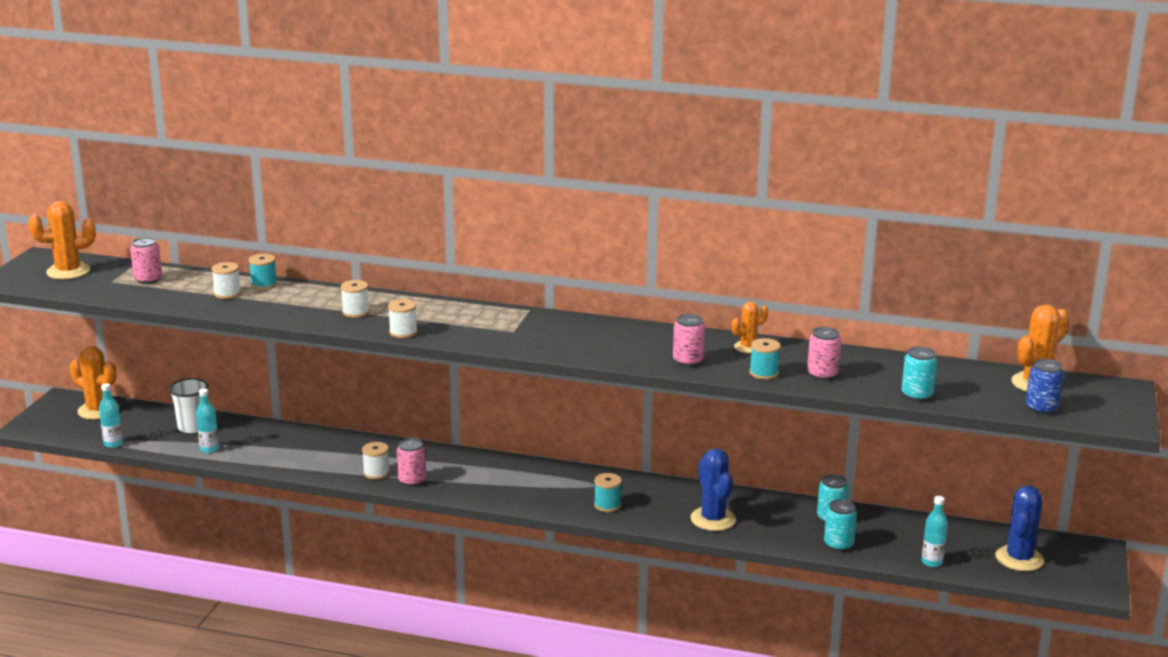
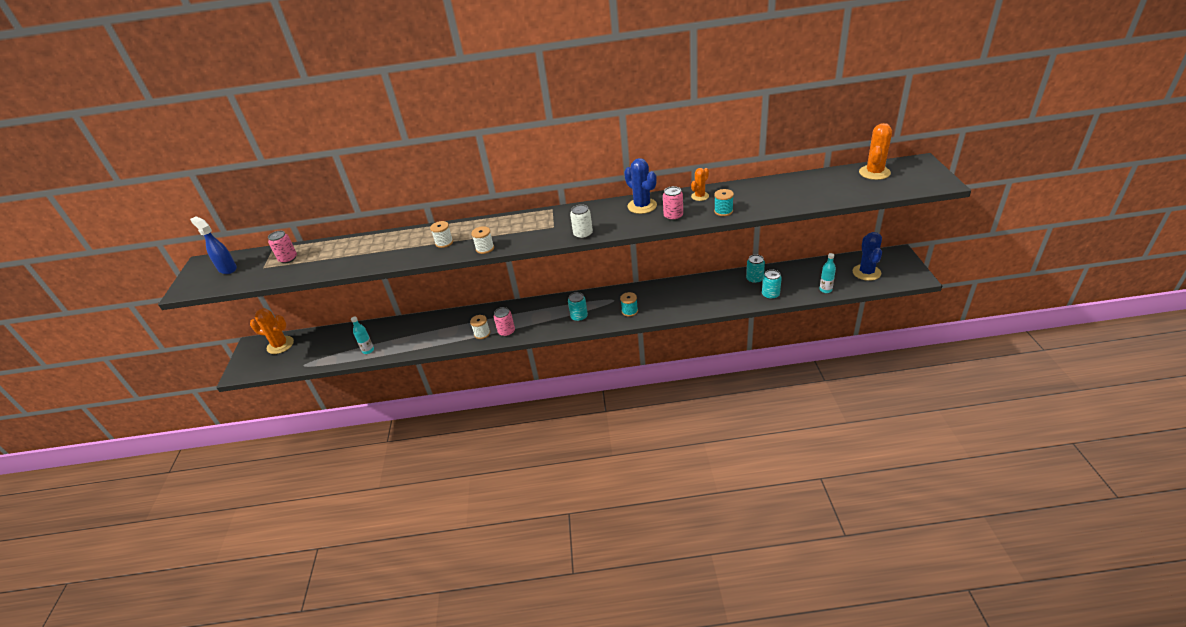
camera: 15 degrees left, 15 degrees up
orange cactus [28,201,96,279] -> blue spray bottle [190,217,237,274]
turquoise bottle [99,383,123,448] -> none
white cup [169,378,208,433] -> none
white spool [212,262,241,299] -> none
turquoise spool [249,254,277,290] -> none
blue cactus [691,448,736,531] -> blue cactus moved to [624,158,657,214]
pink can [807,327,841,380] -> none
turquoise can [901,346,938,401] -> turquoise can moved to [568,292,588,322]
blue can [1026,359,1064,414] -> none
none -> white can [570,204,593,239]

